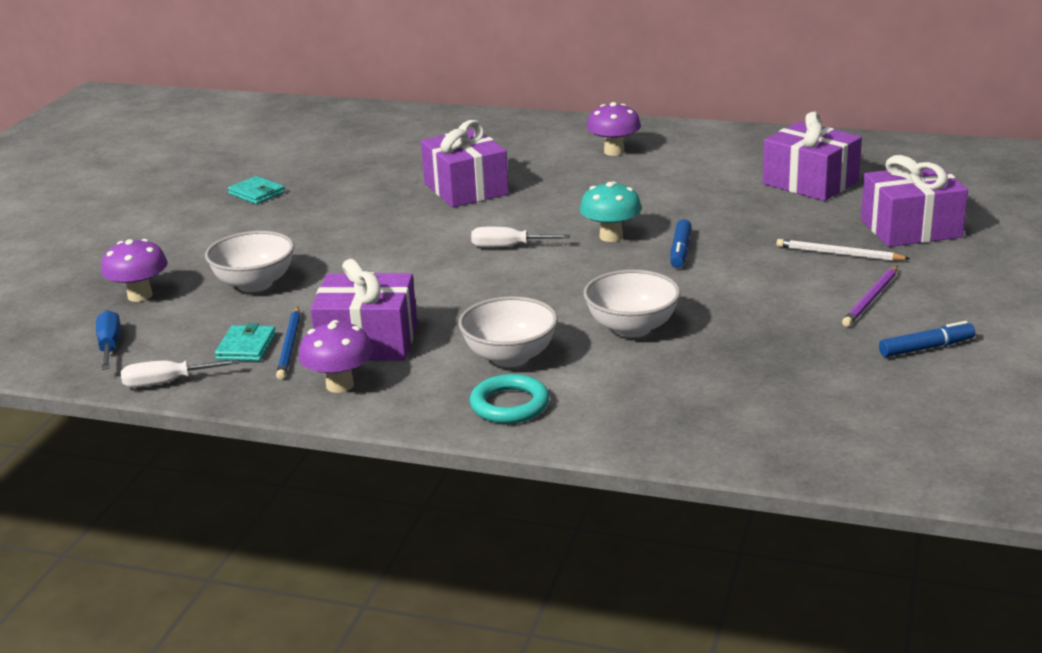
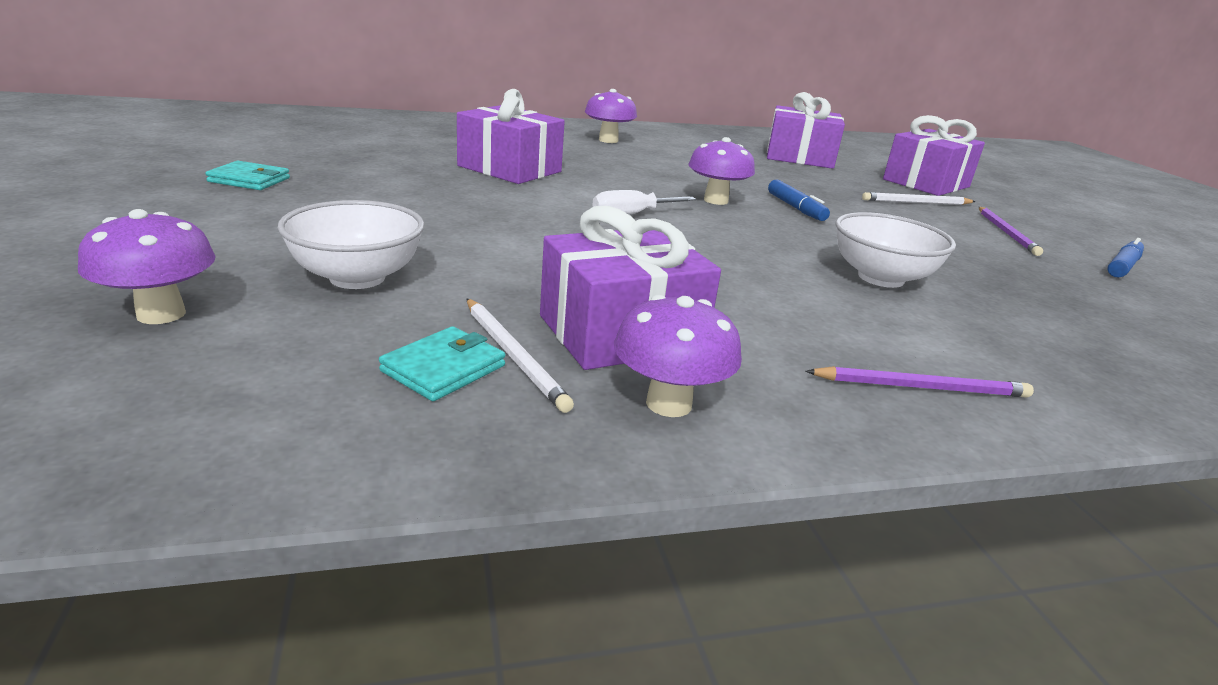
camera: 35 degrees left, 0 degrees up
blue screwdriver [96,310,121,370] -> none
white screwdriver [121,359,239,388] -> none
turquoise wallet [215,323,276,361] -> turquoise wallet turned 60 degrees clockwise [379,326,505,401]
blue pencil [276,307,300,380] -> white pencil [466,299,574,413]
white bowl [459,296,558,367] -> none
turquoise ring [470,374,549,424] -> purple pencil [806,366,1034,398]
turquoise mushroom [580,181,642,242] -> purple mushroom [688,137,755,205]

